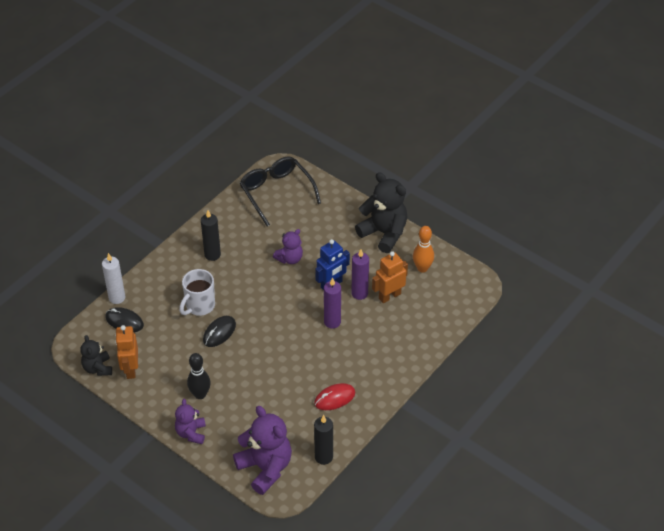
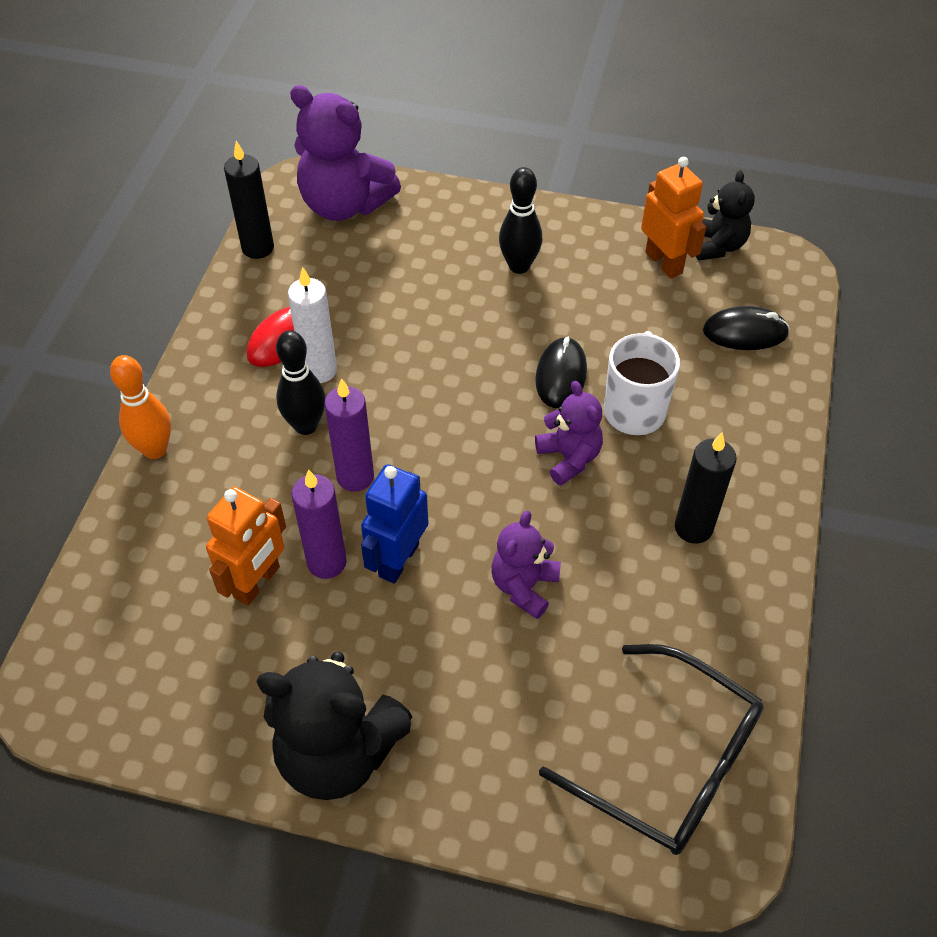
camera: 155 degrees right, 5 degrees up
black teddy bear [81,335,112,376] -> black teddy bear turned 45 degrees clockwise [696,170,755,260]
white candle [102,253,125,304] -> white candle moved to [288,267,337,383]
purple teddy bear [175,399,206,444] -> purple teddy bear moved to [535,381,603,485]
orange bowling pin [413,226,434,273] -> orange bowling pin moved to [110,355,171,459]
none -> black bowling pin [276,330,326,435]

